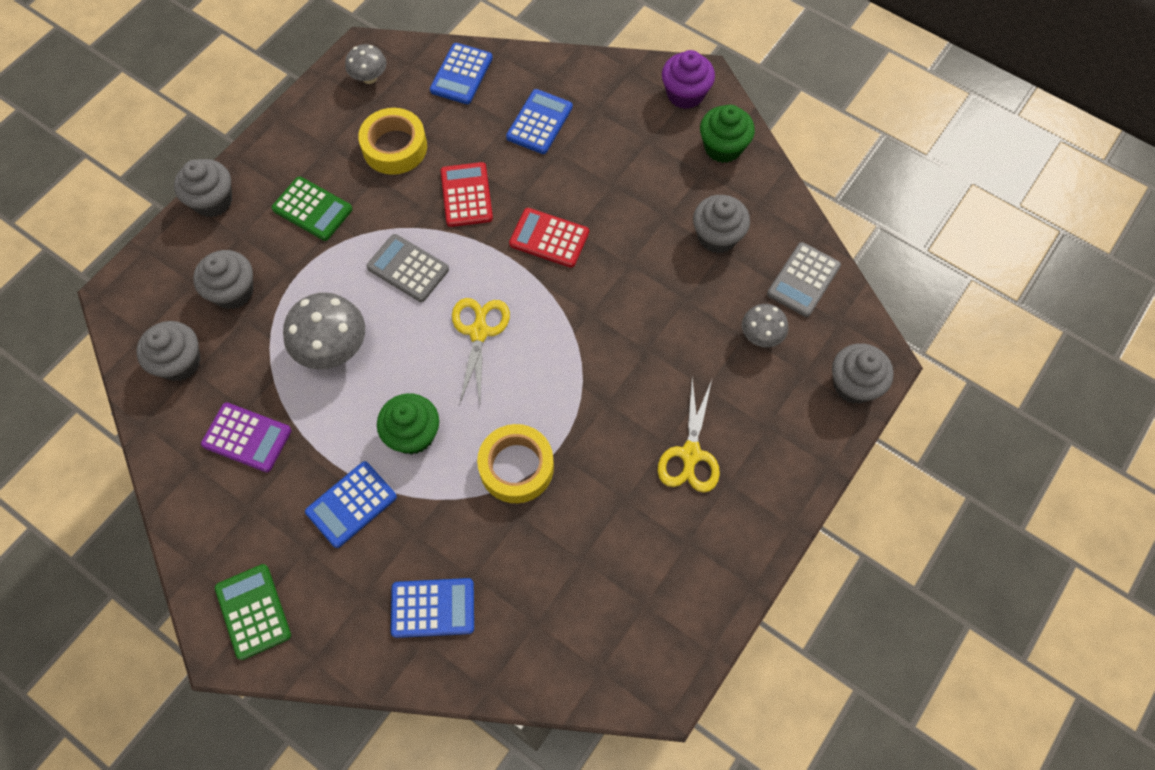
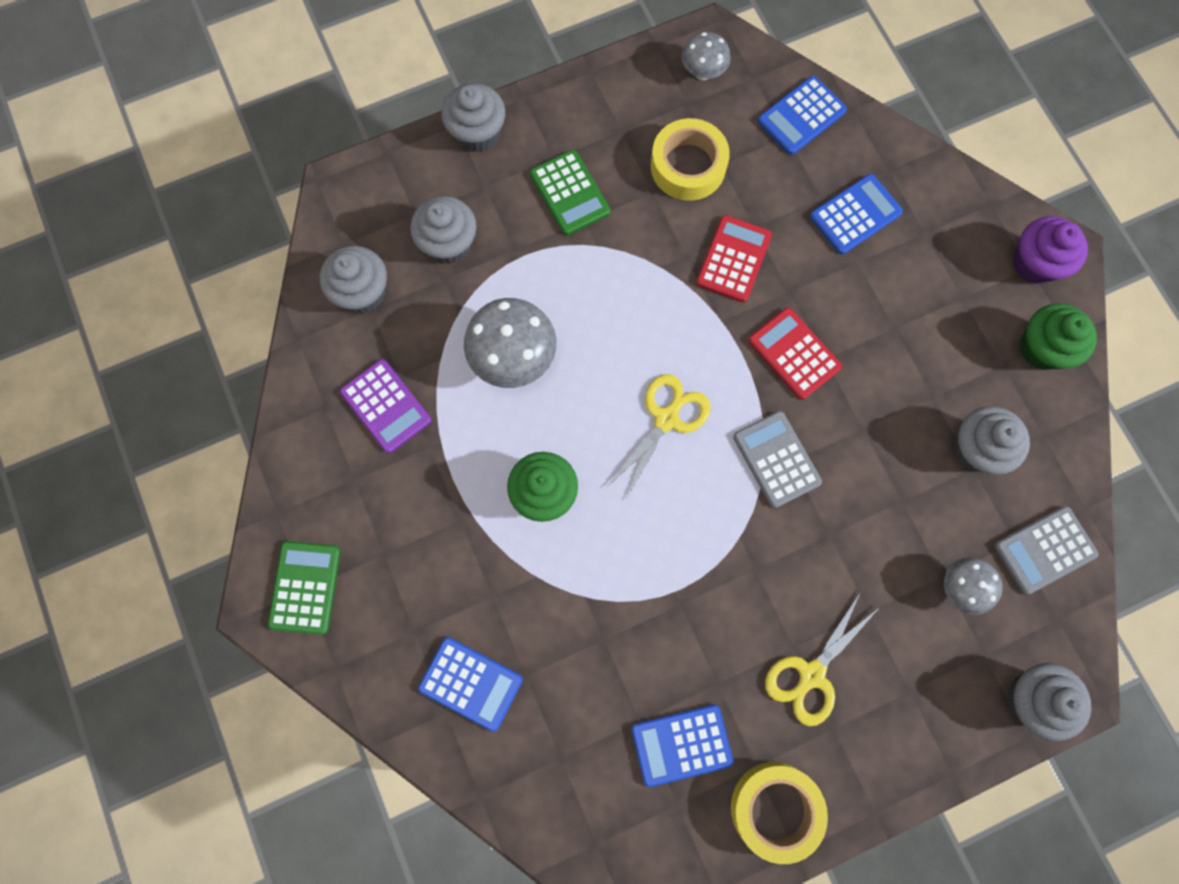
camera: 30 degrees right, 10 degrees up
blue calculator [305,461,397,548] -> blue calculator moved to [631,704,734,787]
grey calculator [366,234,449,302] -> grey calculator moved to [733,411,822,508]
yellow tape [477,424,554,503] -> yellow tape moved to [731,762,828,864]

